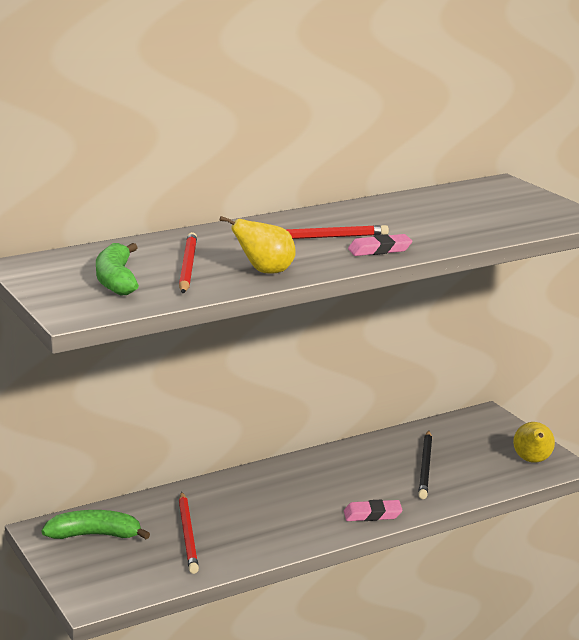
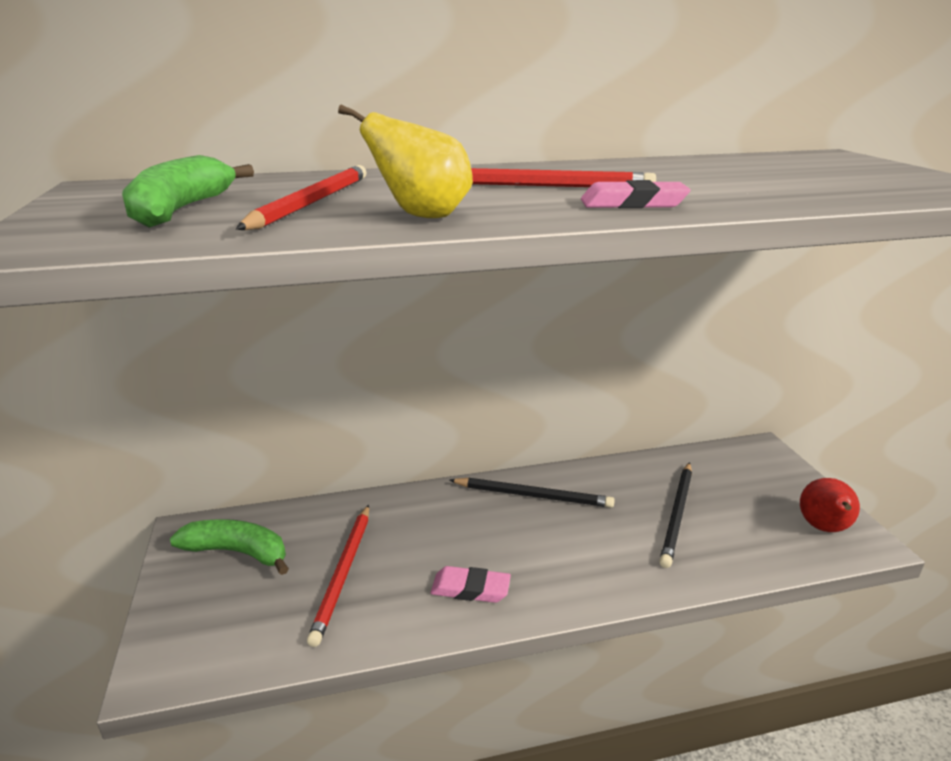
camera: 15 degrees right, 5 degrees up
pink eraser [344,500,403,521] -> pink eraser moved to [431,566,511,603]
yellow pear [513,422,555,463] -> red pear [800,478,860,532]
none -> black pencil [450,478,615,508]

